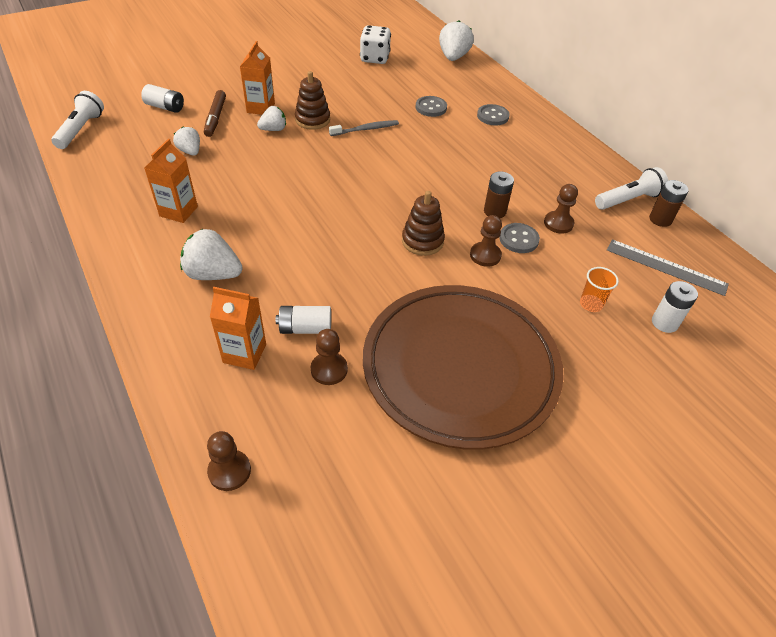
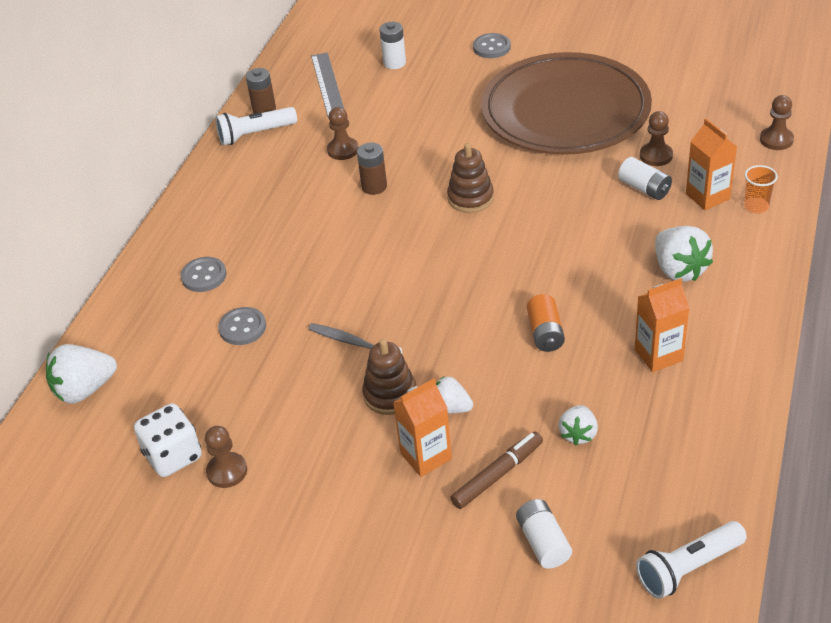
camera: 125 degrees left, 5 degrees down
brown pawn [470,215,502,267] -> brown pawn moved to [205,426,247,488]
grey button [499,223,540,253] -> grey button moved to [473,33,511,58]
orange cup [580,267,619,312] -> orange cup moved to [744,165,778,213]
white flashlight [595,167,668,210] -> white flashlight turned 45 degrees counterclockwise [215,107,297,146]
none -> orange battery [527,294,565,352]

